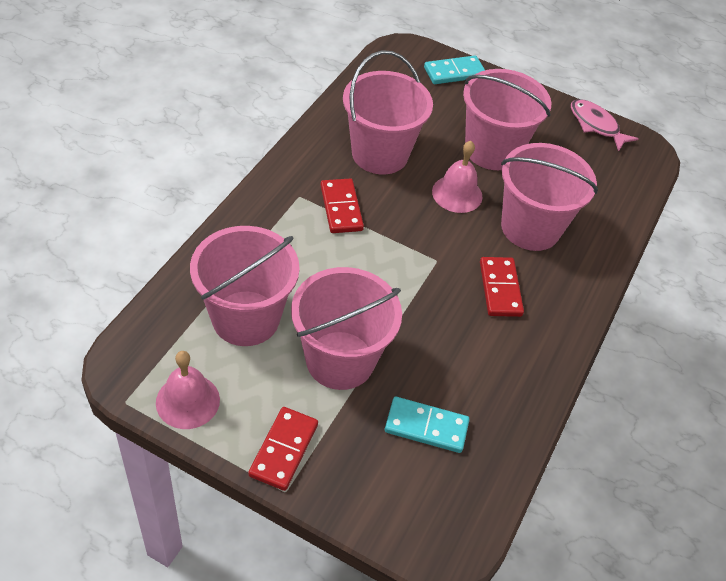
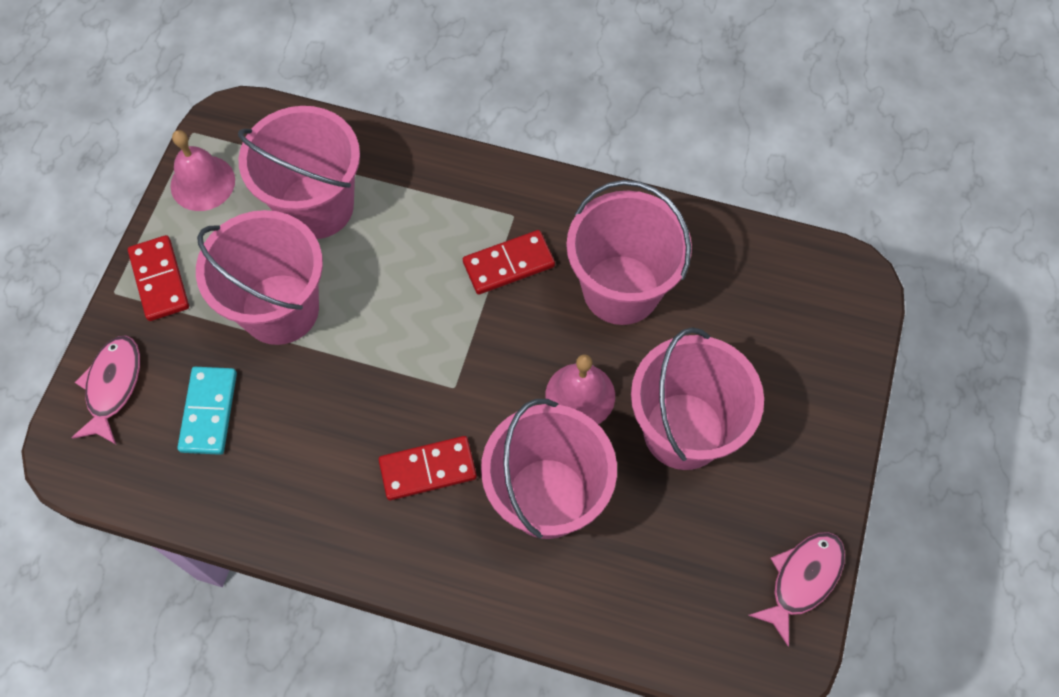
camera: 85 degrees right, 15 degrees up
red domino [248,407,318,491] -> red domino turned 60 degrees clockwise [128,235,189,321]
turquoise domino [424,56,485,84] -> none
none -> pink fish [71,335,140,444]

